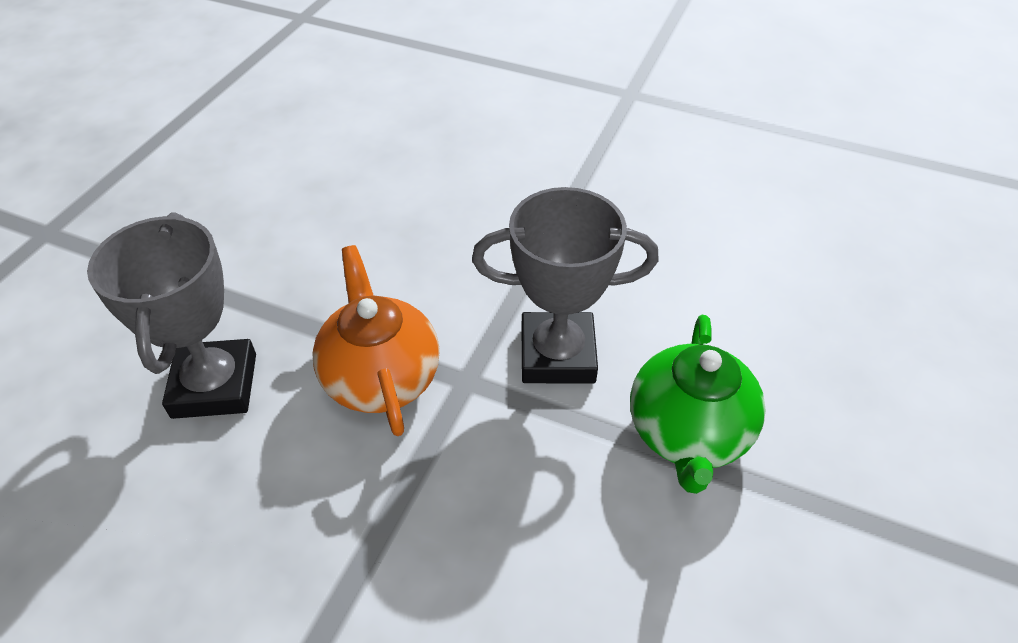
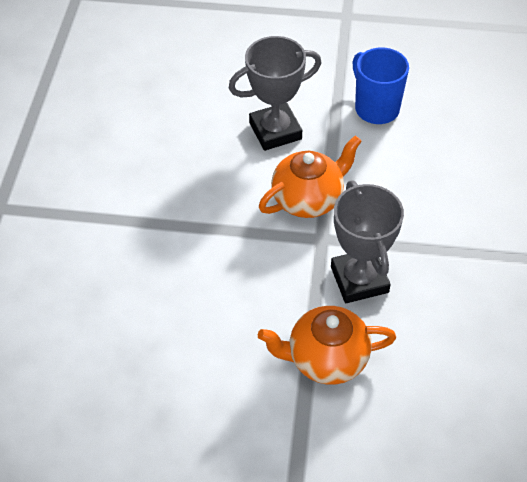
camera: 75 degrees right, 5 degrees up
green teapot [630,315,766,494] -> orange teapot [258,306,396,385]
none -> blue mug [353,47,409,124]

